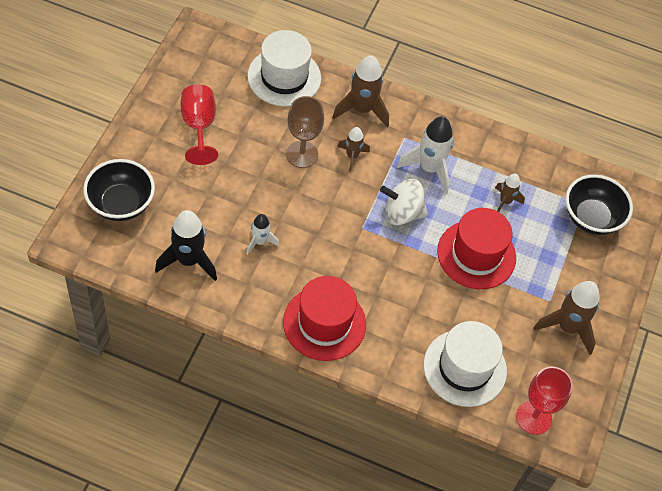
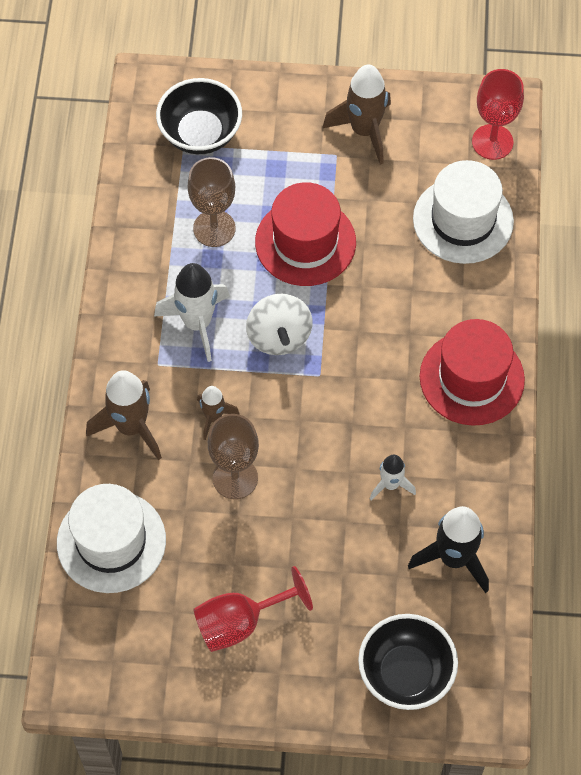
camera: 100 degrees left, 5 degrees up
brown rocket [495,174,525,212] -> brown goblet [188,157,236,247]

